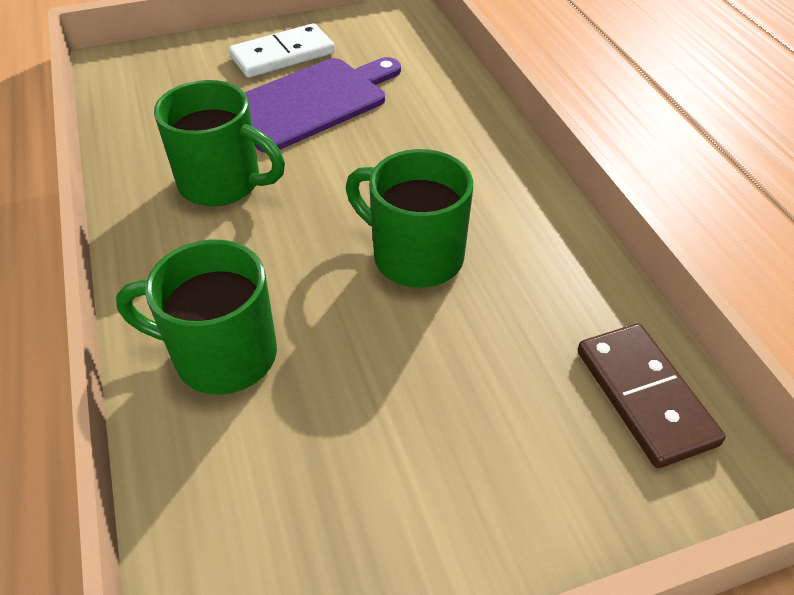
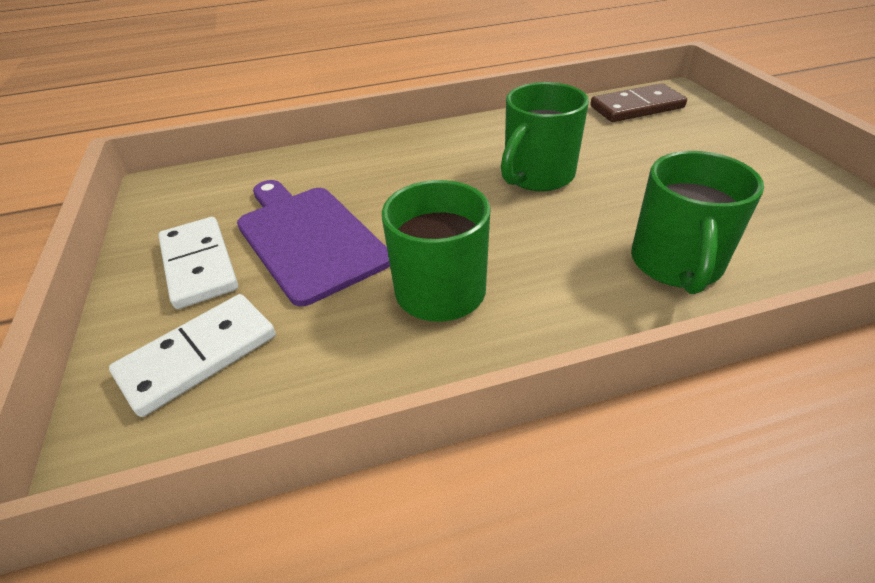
camera: 85 degrees left, 5 degrees down
none -> white domino [109,294,276,417]

